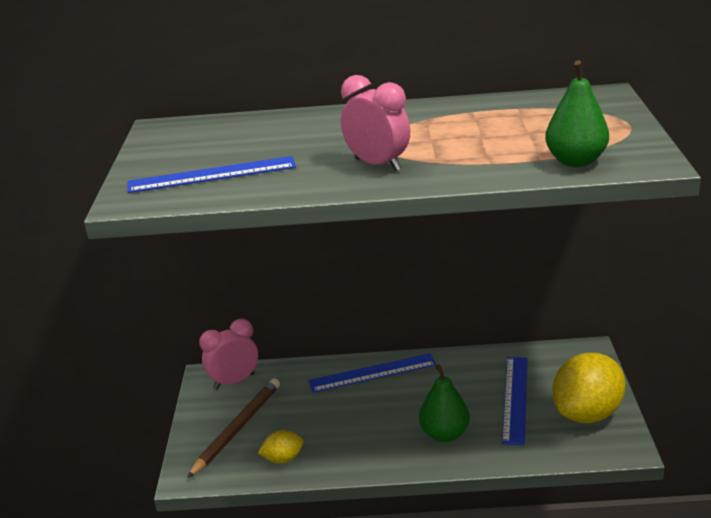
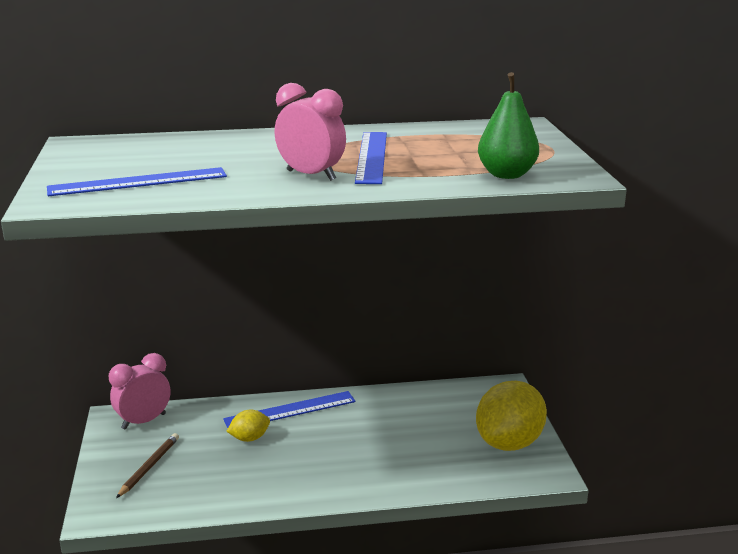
camera: 10 degrees left, 5 degrees down
brown pencil [187,378,280,478] -> brown pencil [116,433,179,498], size x0.65
yellow lemon [258,430,304,463] -> yellow lemon moved to [226,410,270,442]
green pear [419,364,470,442] -> none
blue ruler [502,357,528,445] -> blue ruler moved to [355,132,387,184]

